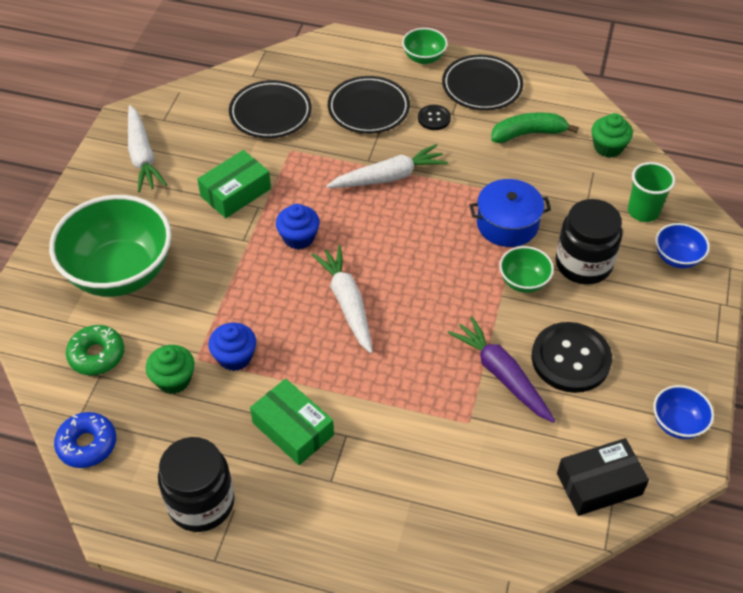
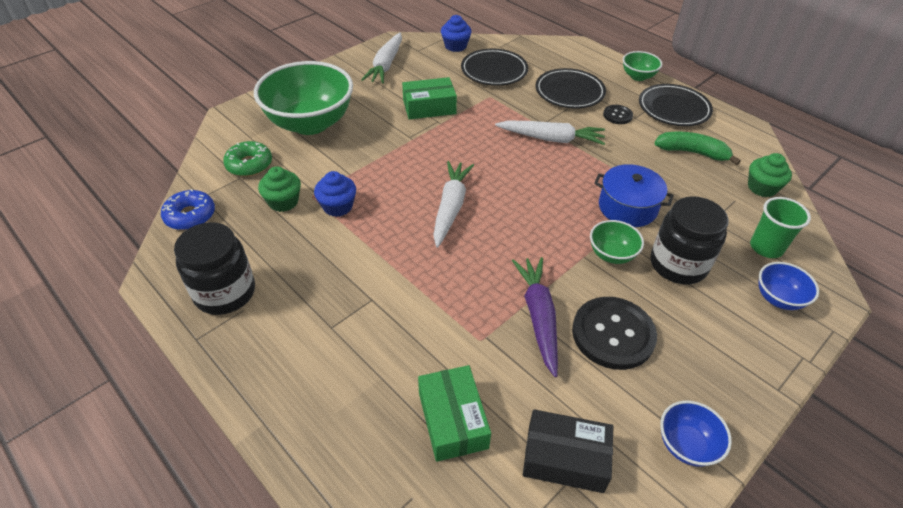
camera: 30 degrees right, 5 degrees down
green box [250,378,334,465] -> green box moved to [418,365,491,462]
blue cupcake [276,204,320,249] -> blue cupcake moved to [441,15,471,52]

